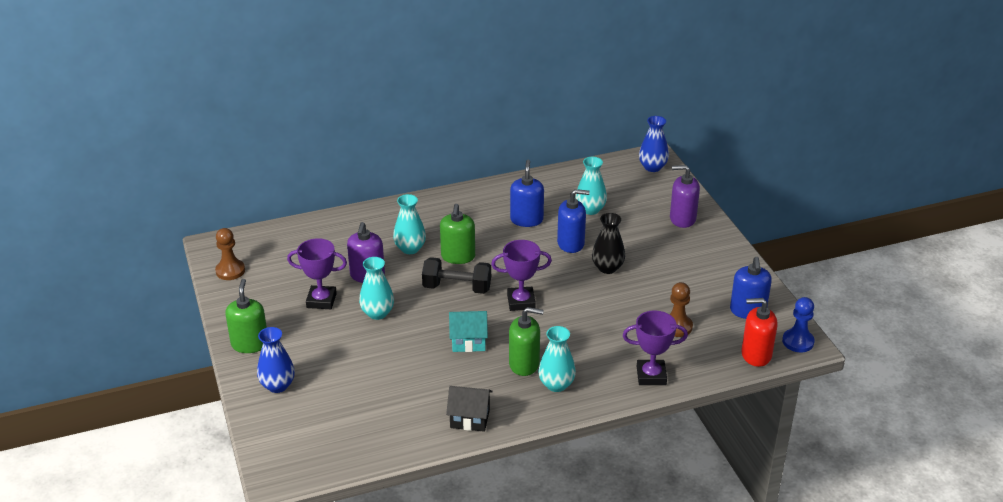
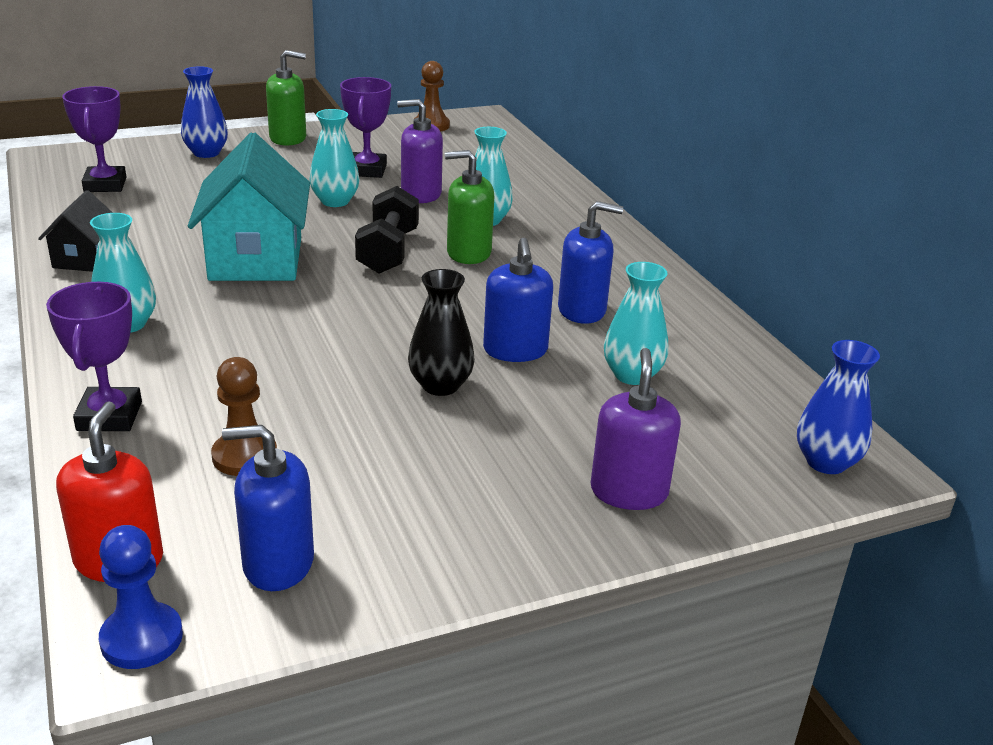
camera: 85 degrees right, 5 degrees down
turquoise house [449,311,488,352] -> turquoise house [188,132,310,281], size x1.86
purple trophy [491,240,552,311] -> purple trophy moved to [62,86,126,192]
green soap dispenser [509,307,544,376] -> none

